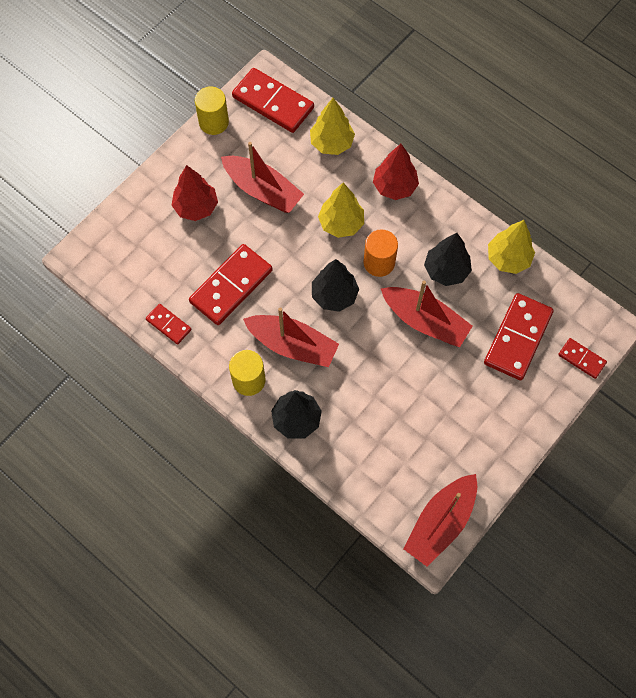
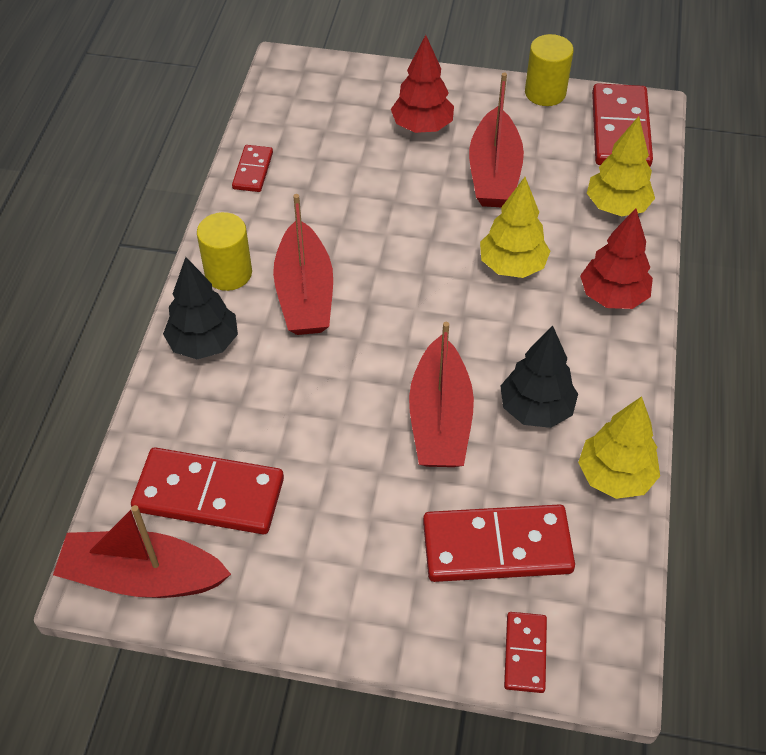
camera: 60 degrees right, 15 degrees down
red domino [189,244,273,325] -> red domino moved to [131,447,284,534]
black tree [312,259,359,312] -> none
orange cylinder [363,229,398,277] -> none

